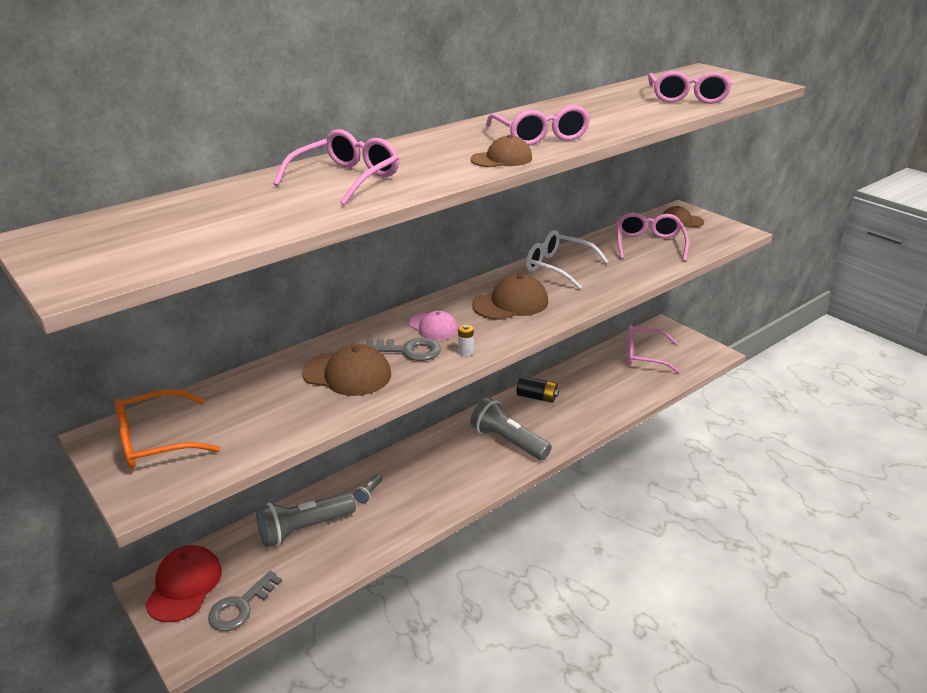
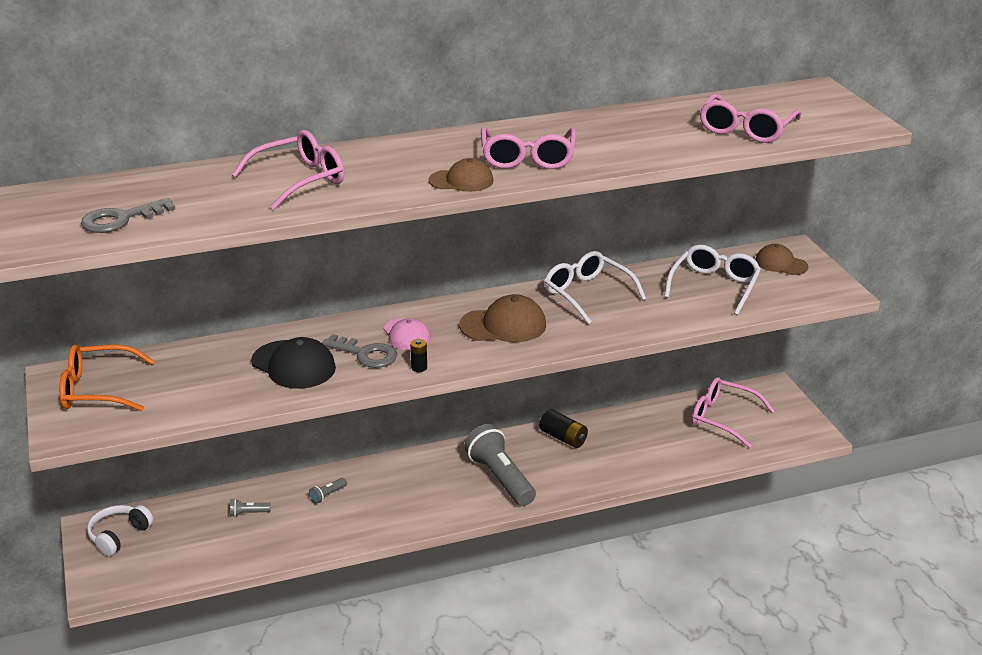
camera: 20 degrees right, 0 degrees up
red cap [145,545,222,622] -> white headphones [87,505,154,556]
grey key [208,570,282,631] -> grey key moved to [81,198,175,233]
grey flashlight [256,492,356,547] -> grey flashlight [230,499,271,517], size x0.41
brown cap [302,344,391,396] -> black cap [251,337,336,389]
white battery [458,324,474,356] -> black battery [410,339,427,372]
pink glasses [616,213,689,262] -> white glasses [664,245,761,315]

